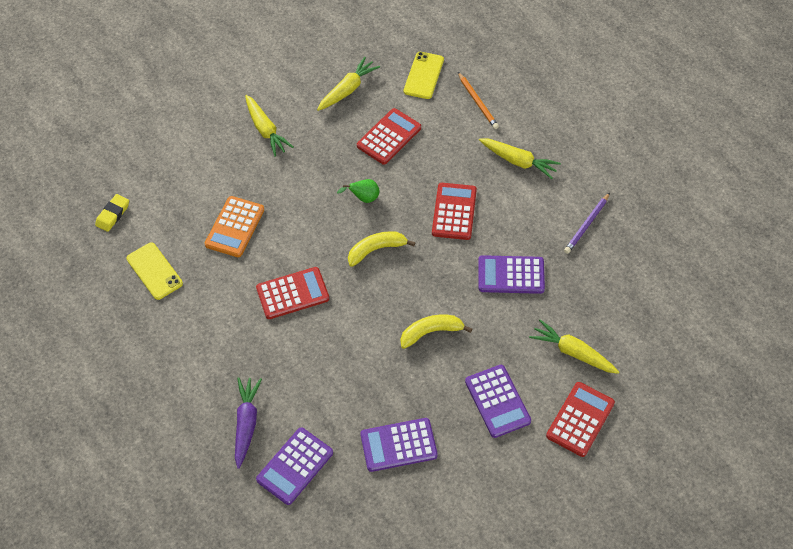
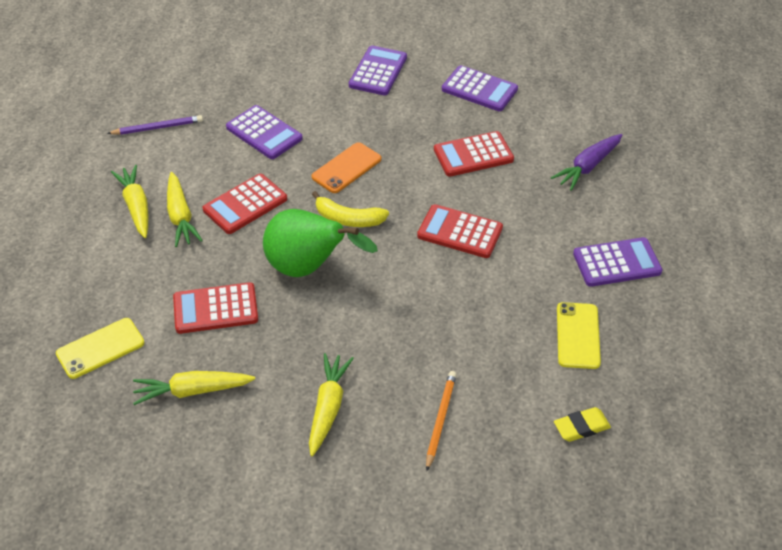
camera: 140 degrees left, 10 degrees down
orange calculator [205,196,264,257] -> none
purple calculator [256,427,333,505] -> purple calculator moved to [573,237,663,287]
green pear [337,179,379,203] -> green pear [263,209,378,277], size x2.25
yellow banana [400,315,472,349] -> none
orange pencil [458,72,499,129] -> orange pencil moved to [426,371,457,471]
yellow carrot [529,319,619,374] -> yellow carrot moved to [167,172,203,247]
red calculator [546,382,615,457] -> red calculator moved to [434,131,514,177]
none -> orange phone [311,142,382,193]

